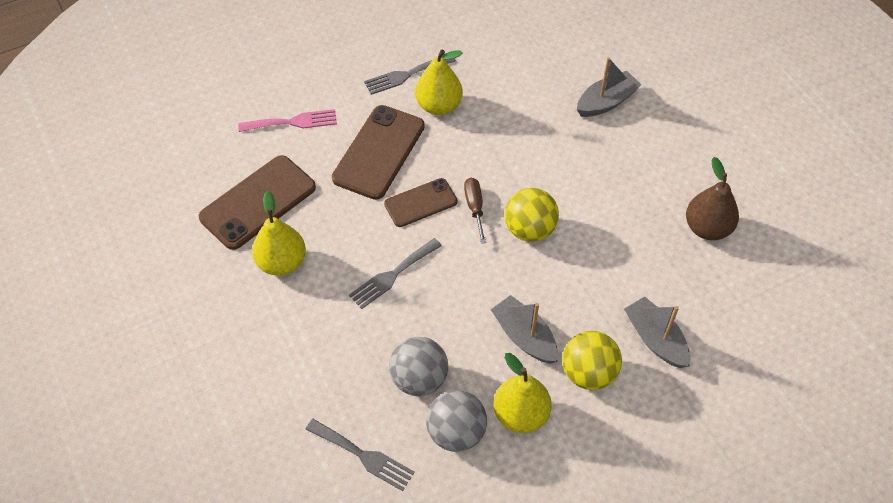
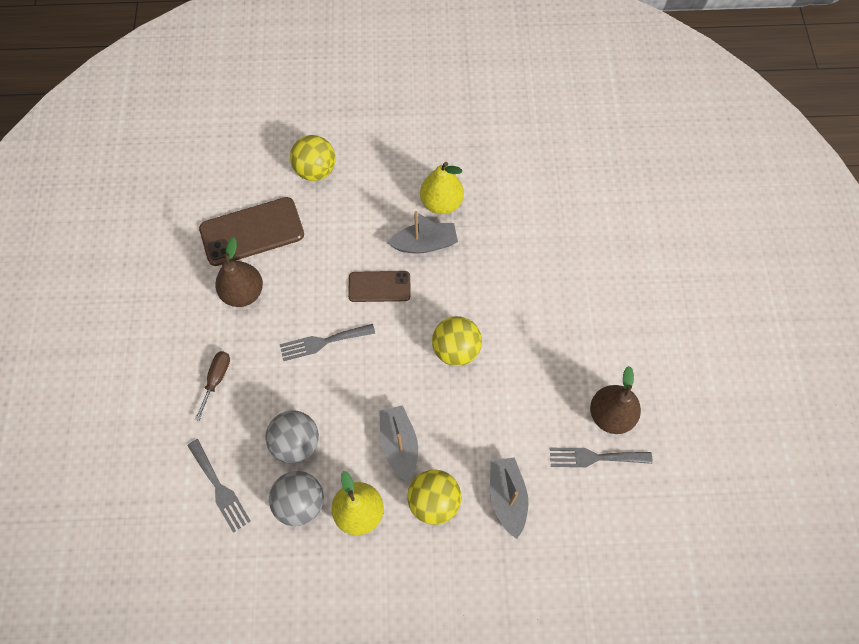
camera: 25 degrees right, 10 degrees up
pink fork [238,109,337,132] -> yellow ball [290,135,335,181]
yellow pear [252,190,306,276] -> brown pear [215,237,263,307]
brown phone [332,105,425,200] -> none
grey fork [364,58,456,95] -> grey fork moved to [550,448,652,467]
brown screwdriver [464,178,486,244] -> brown screwdriver moved to [195,351,230,421]
grey boat [577,57,641,117] -> grey boat moved to [387,211,458,254]

